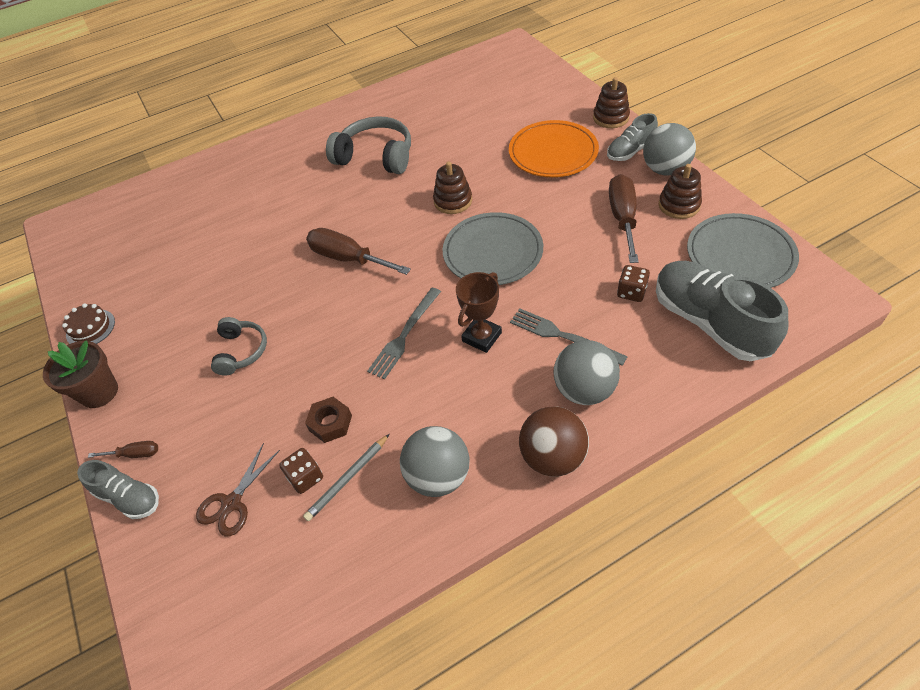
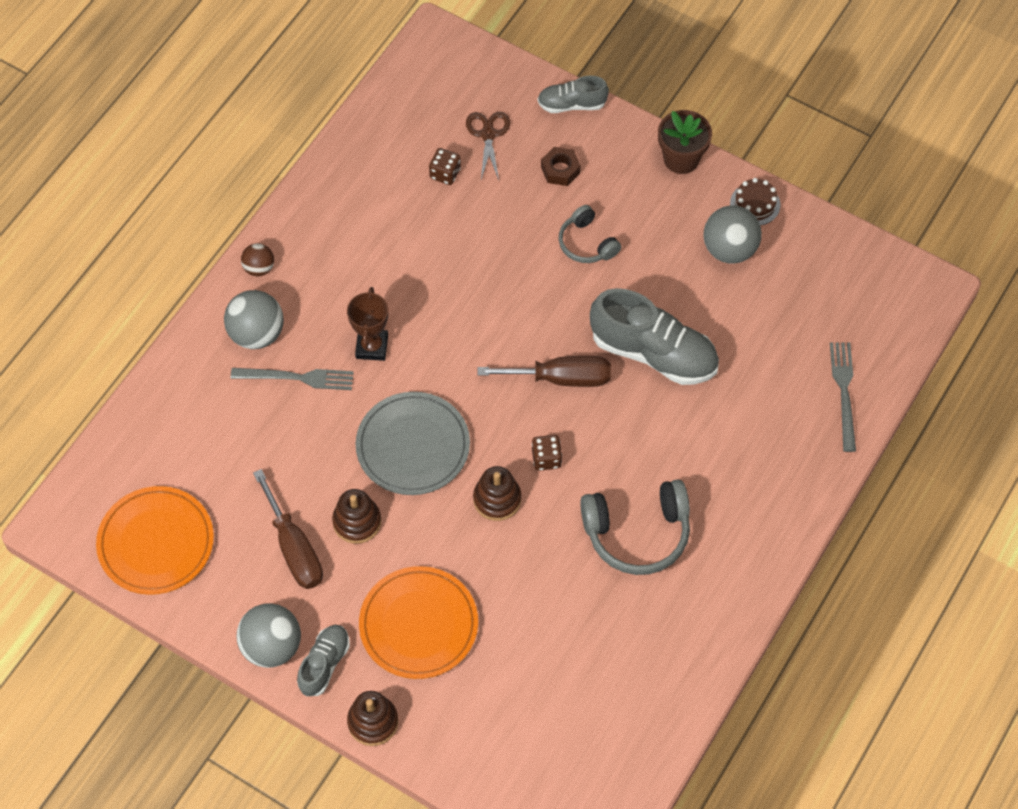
camera: 145 degrees right, 10 degrees up
brown screwdriver [88,441,158,458] -> none
grey pencil [303,434,389,521] -> none
brown nut [305,397,352,443] -> brown nut moved to [541,147,581,186]
grey fork [367,288,441,379] -> grey fork moved to [830,343,856,452]
grey ball [400,426,470,497] -> grey ball moved to [703,205,762,264]
brown ball [519,407,589,477] -> brown ball [241,243,274,276], size x0.57
brown dice [617,265,650,302] -> brown dice moved to [532,435,562,471]
grey shoe [656,261,788,361] -> grey shoe moved to [590,288,719,385]
brown stacking toy [659,164,702,219] -> brown stacking toy moved to [332,489,381,544]
grey plate [687,213,799,288] -> orange plate [96,486,214,595]

